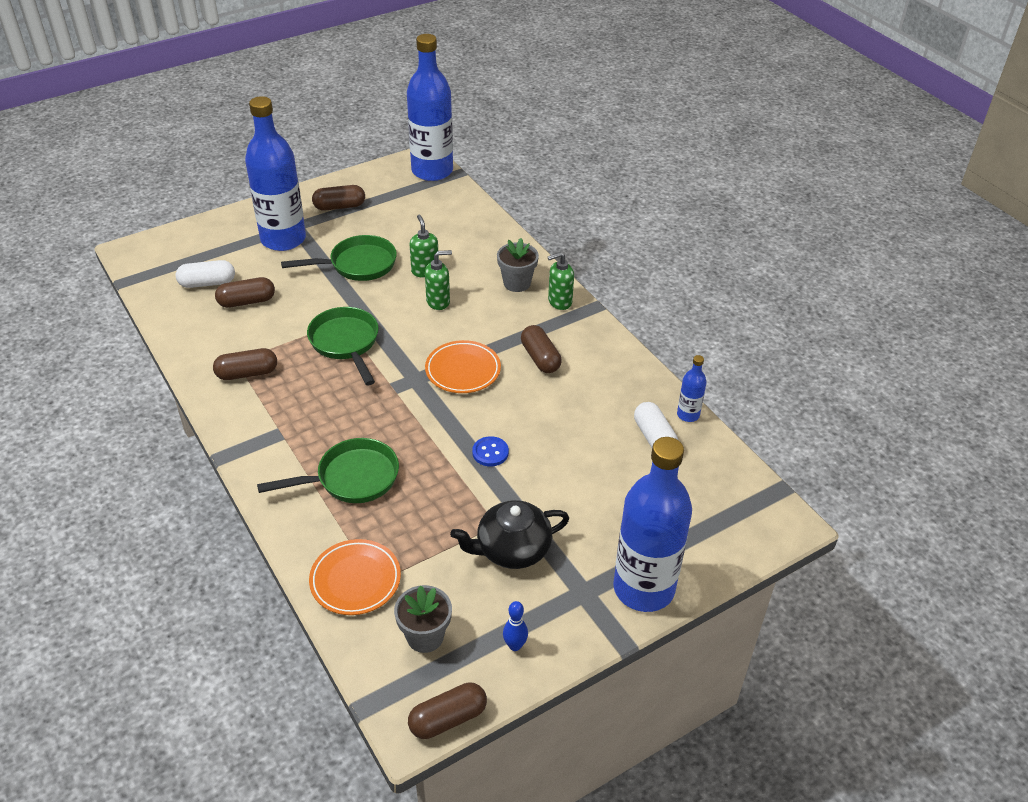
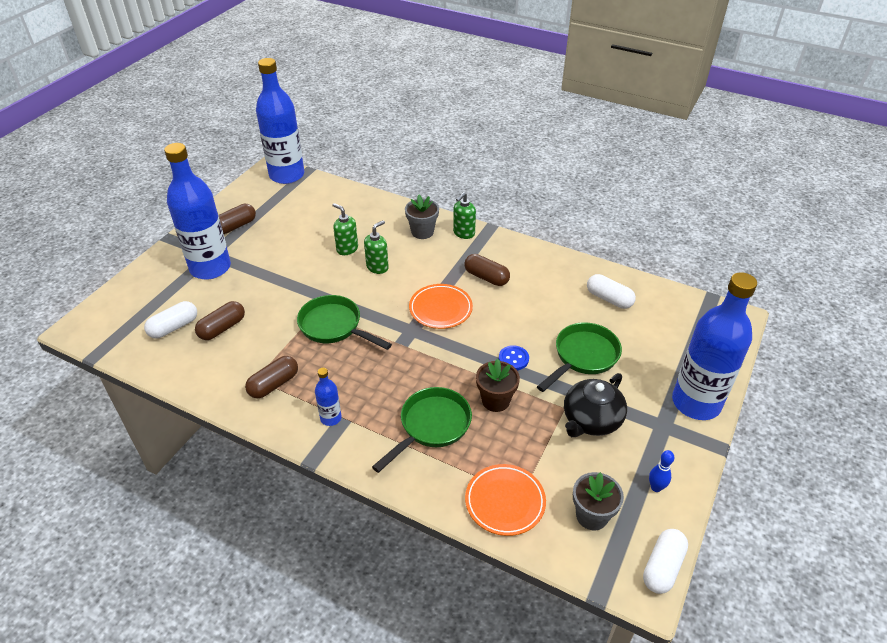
camera: 30 degrees left, 0 degrees up
green pan [281,235,397,281] -> green pan moved to [537,322,622,392]
brown capsule [408,682,487,739] -> white capsule [643,529,688,594]
blue bottle [677,355,707,422] -> blue bottle moved to [315,368,341,426]
none -> brown flower pot [476,358,520,412]

